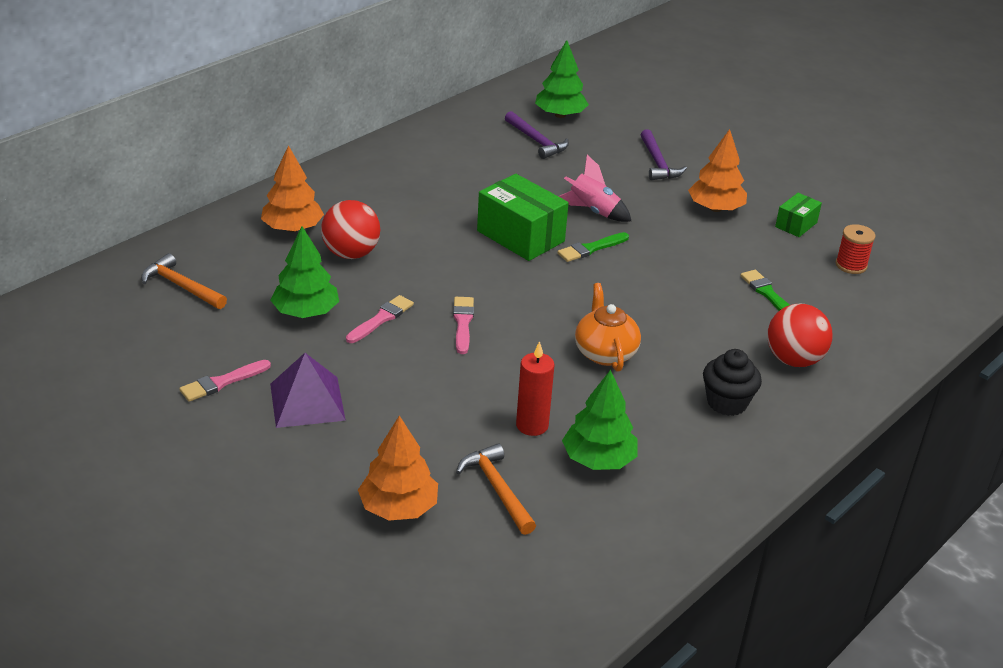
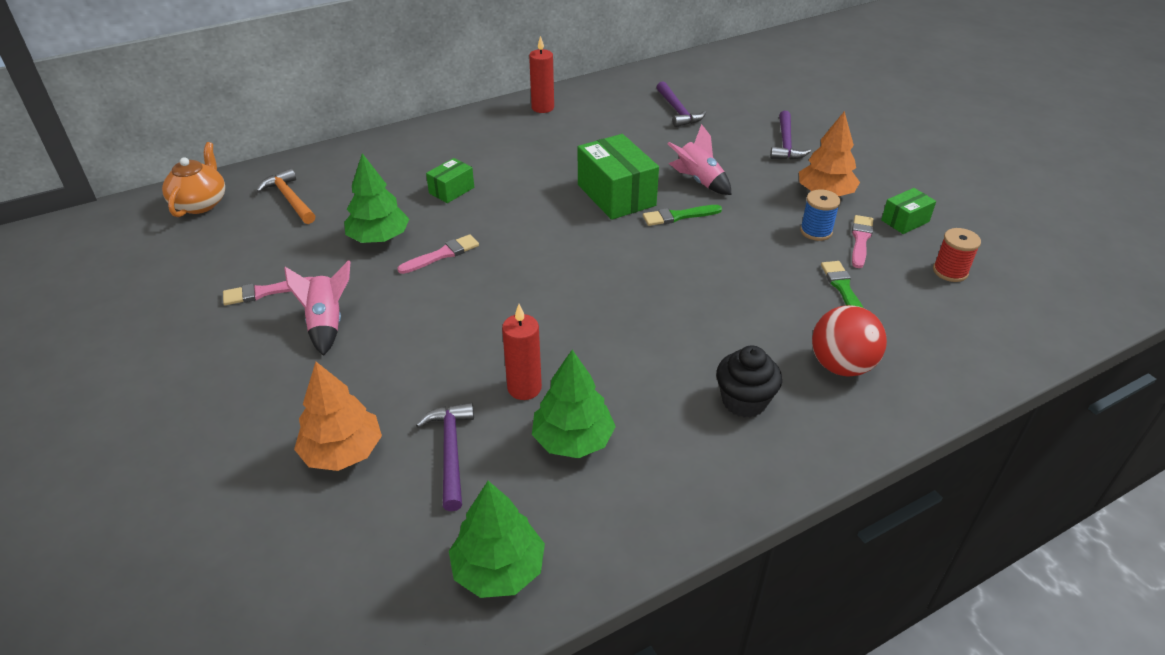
camera: 20 degrees right, 5 degrees up
orange tree [261,145,324,232] -> none
purple pyramid [270,353,346,428] -> pink rocket [284,260,351,356]
red ball [321,200,380,259] -> green box [426,158,474,203]
pink brush [453,297,474,354] -> pink brush moved to [852,215,873,268]
orange hammer [456,443,536,535] -> purple hammer [416,402,474,511]
green tree [535,40,589,118] -> green tree moved to [449,481,545,598]
orange teapot [575,283,641,372] -> orange teapot moved to [162,142,225,217]
none -> red candle [529,36,554,113]
none -> blue spool [800,190,840,241]

